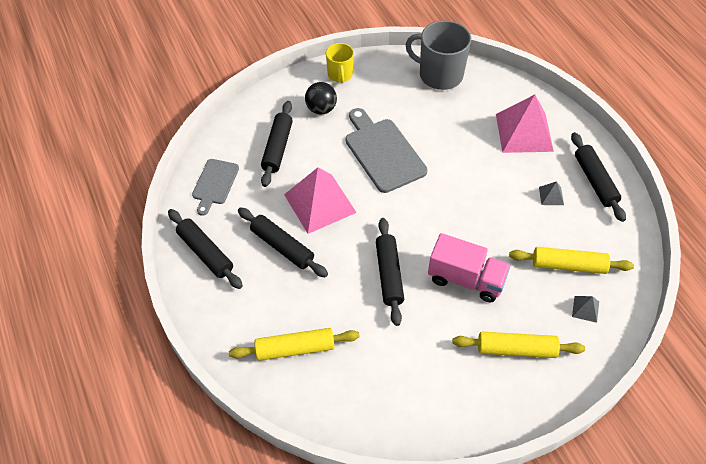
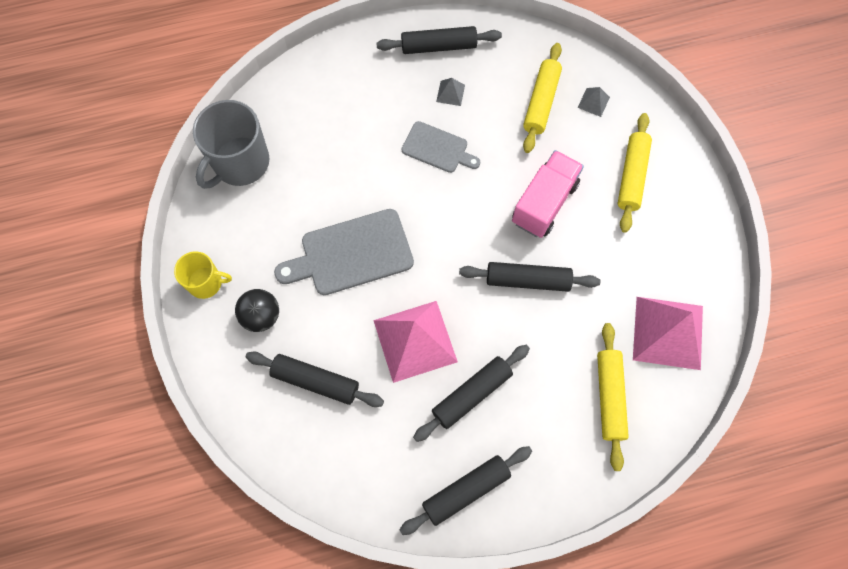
camera: 80 degrees left, 15 degrees up
grey cutting board [192,159,239,216] -> grey cutting board moved to [402,121,480,173]
pink pyramid [496,95,554,153] -> pink pyramid moved to [633,297,703,370]

